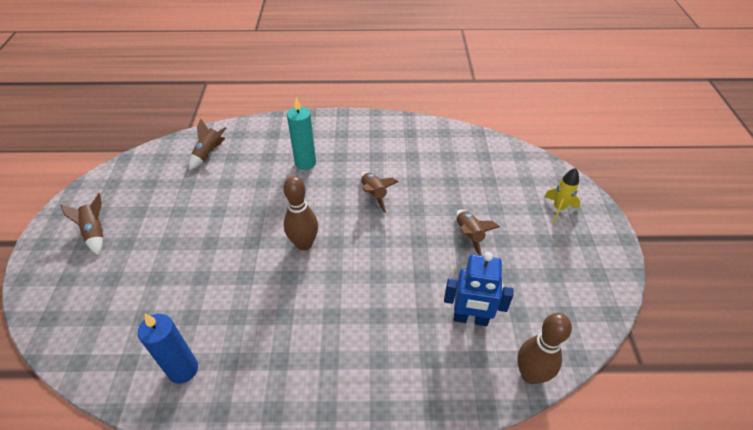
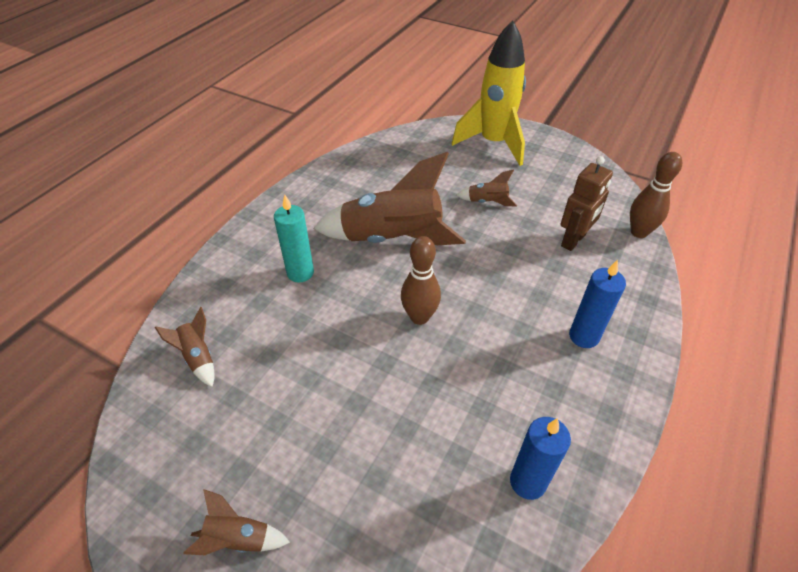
camera: 60 degrees left, 0 degrees up
brown rocket [361,172,398,213] -> brown rocket [313,152,466,245], size x2.32
blue robot [444,252,513,326] -> brown robot [561,156,613,251]
yellow rocket [544,168,580,223] -> yellow rocket [452,20,526,166], size x2.32
none -> blue candle [569,260,626,348]

